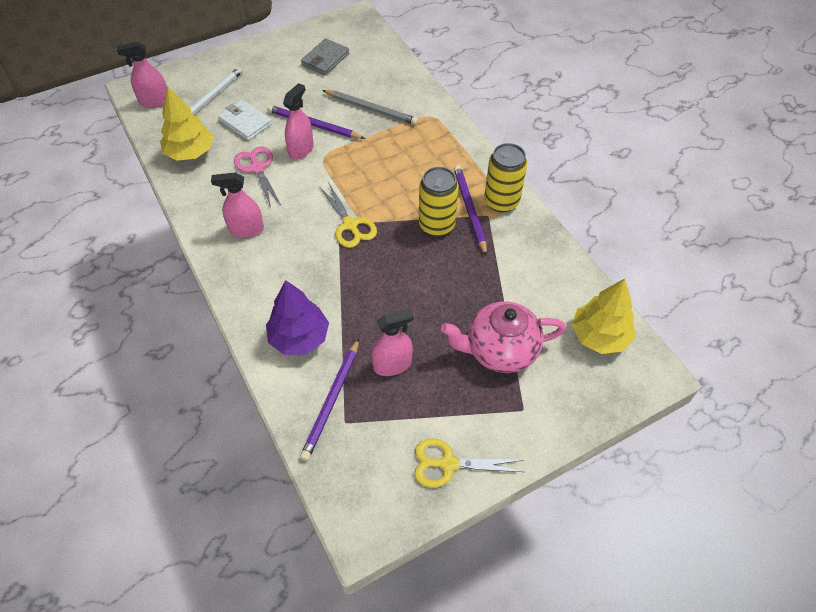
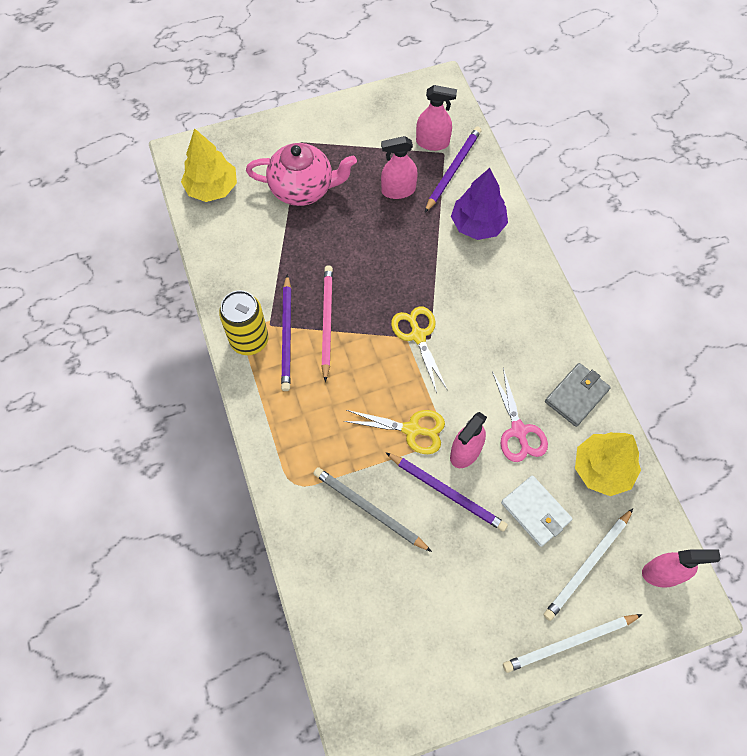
camera: 170 degrees left, 10 degrees up
pink spray bottle [211,172,264,238] -> pink spray bottle moved to [416,85,457,151]
grey wallet [301,38,349,75] -> grey wallet moved to [545,363,611,427]
yellow scissors [414,438,524,488] -> yellow scissors moved to [344,410,445,454]
yellow can [419,167,459,236] -> pink pencil [321,265,333,382]
none -> white pencil [503,614,643,673]

